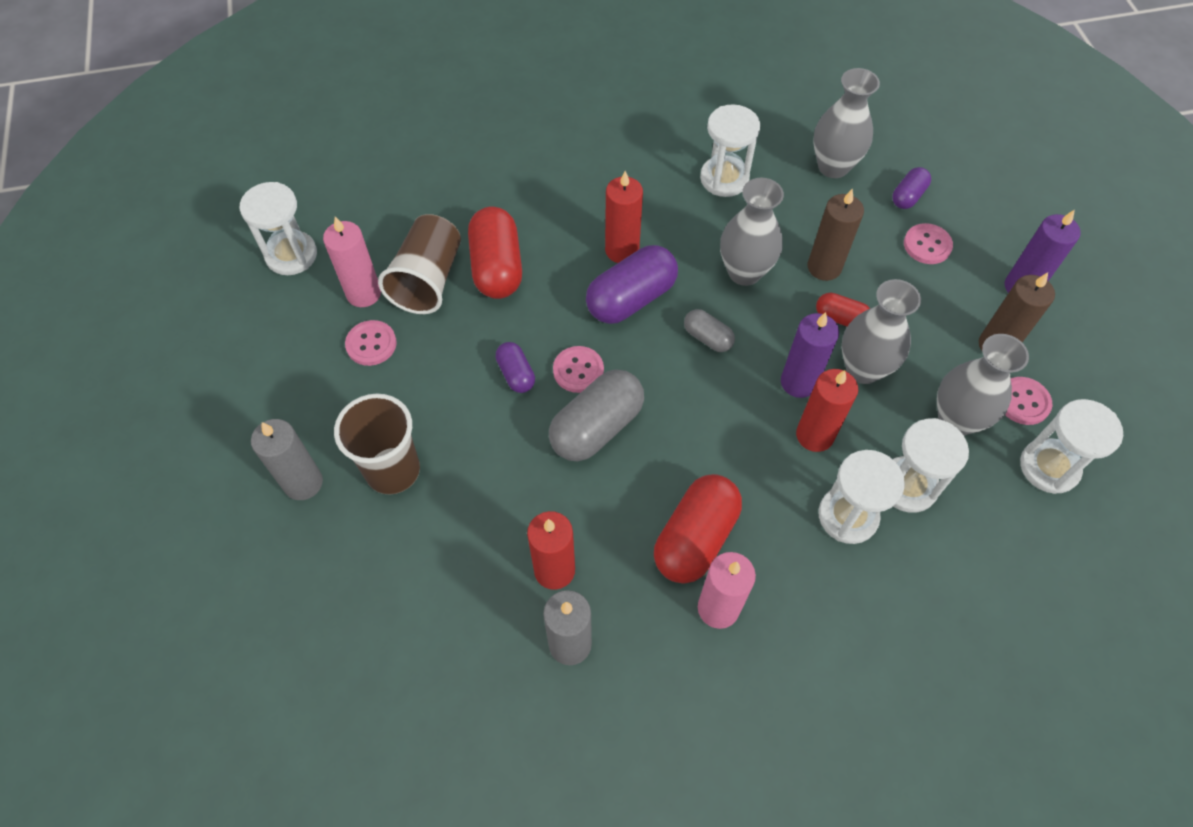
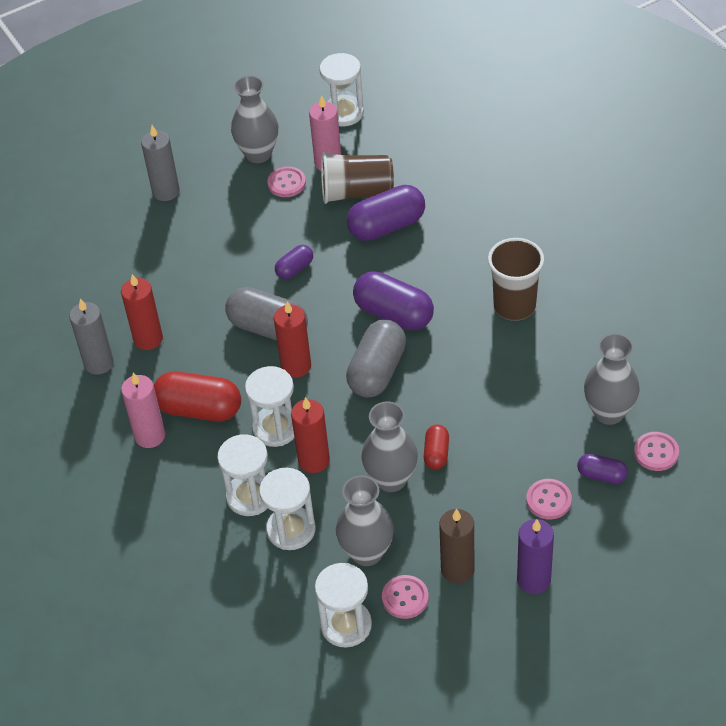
camera: 75 degrees right, 10 degrees down
brown cup [334,393,420,495] -> brown cup moved to [488,238,544,321]
red capsule [468,207,522,299] -> purple capsule [347,185,425,241]
pink button [553,346,604,393] -> pink button moved to [634,432,679,471]
red candle [605,171,643,263] -> red candle moved to [274,301,311,378]
grey capsule [684,309,735,352] -> grey capsule [346,320,406,397], size x1.88
white hourglass [700,104,760,197] -> white hourglass moved to [245,366,294,447]
grey vase [720,178,784,286] -> grey vase moved to [231,75,278,163]
purple candle [781,312,839,398] -> none
brown candle [808,189,864,281] -> none

